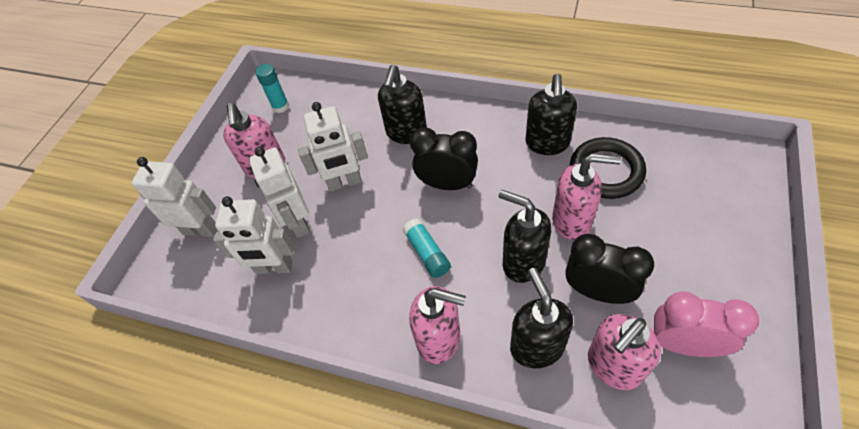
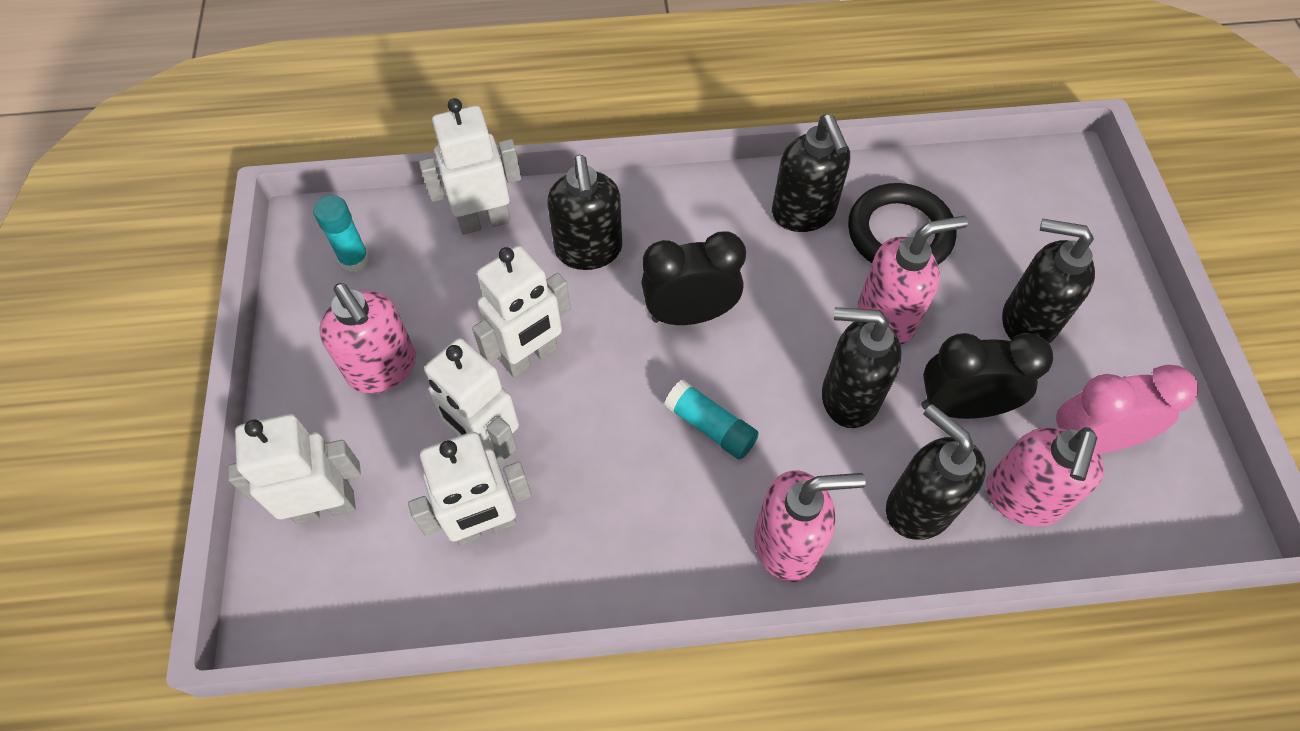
camera: 30 degrees left, 5 degrees up
none -> white robot [419,98,521,235]
none -> black soap dispenser [1002,219,1095,344]

